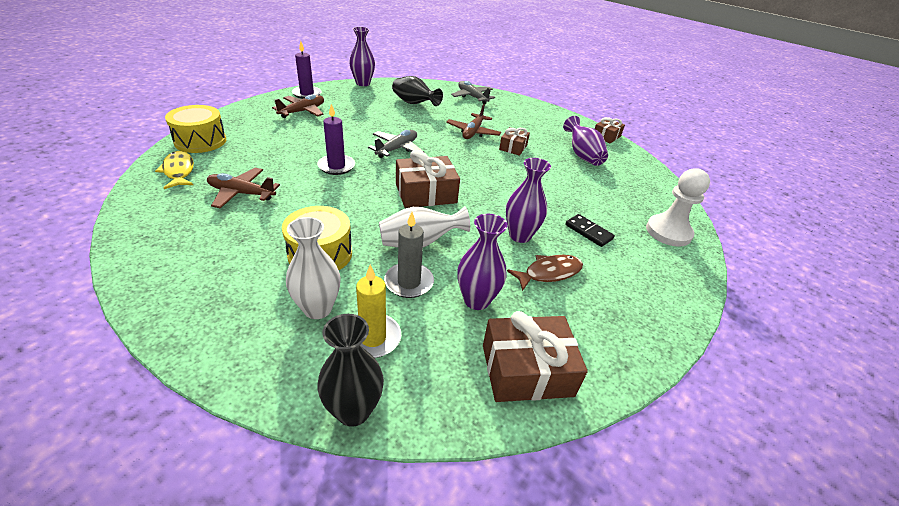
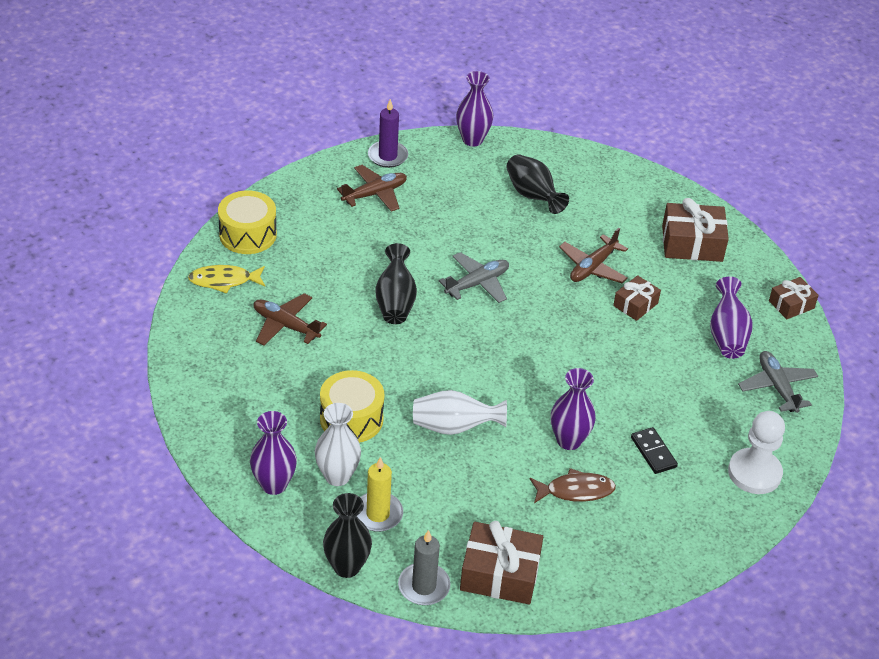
camera: 20 degrees right, 5 degrees up
yellow fish [155,151,194,189] -> yellow fish turned 90 degrees counterclockwise [188,265,265,294]
purple candle [317,104,355,175] -> black vase [375,243,417,324]
grey candle [384,212,434,298] -> grey candle moved to [398,530,450,605]
brown gift [396,150,460,208] -> brown gift moved to [662,198,729,262]
grey plane [451,81,495,104] -> grey plane moved to [738,351,818,413]
purple vase [457,214,508,310] -> purple vase moved to [250,411,297,495]

